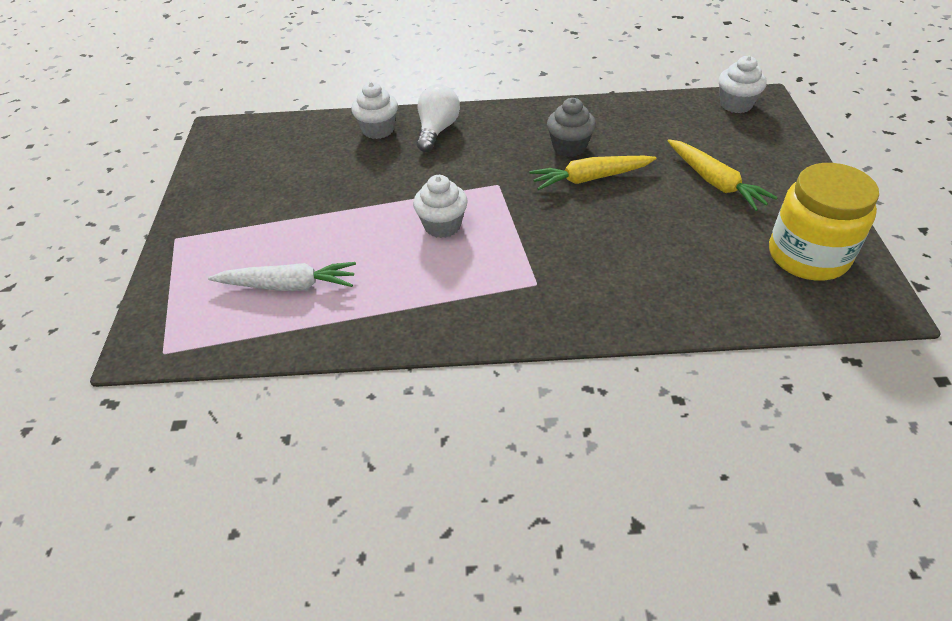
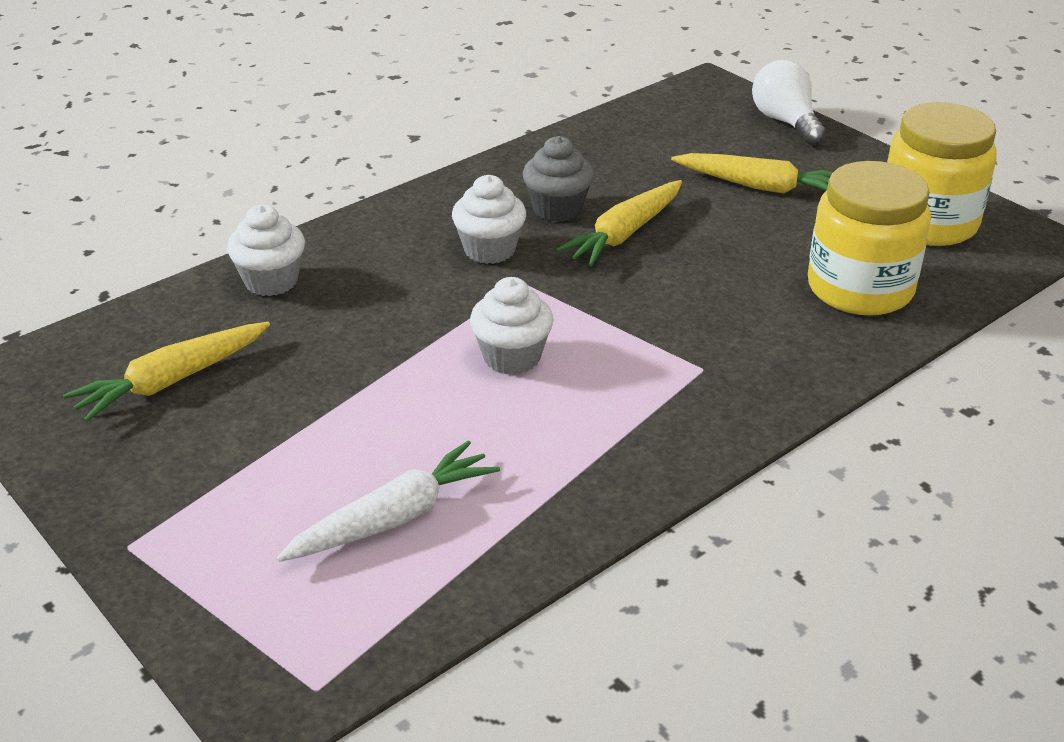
camera: 40 degrees left, 10 degrees down
white light bulb [417,84,460,152] -> white light bulb moved to [752,60,826,145]
white cupcake [719,56,767,113] -> white cupcake moved to [452,175,526,264]
none -> yellow carrot [63,322,270,422]
none -> yellow jar [808,161,931,315]

